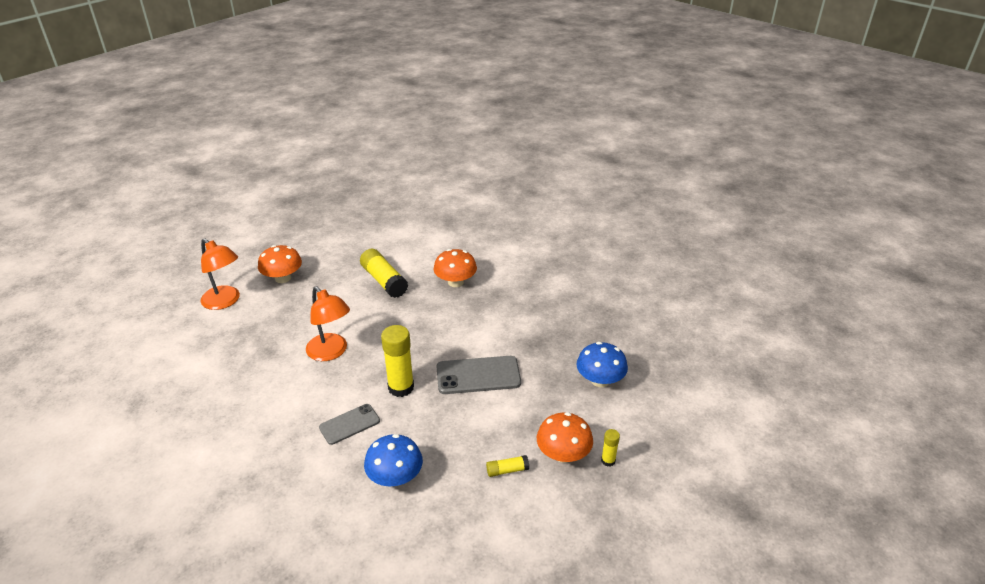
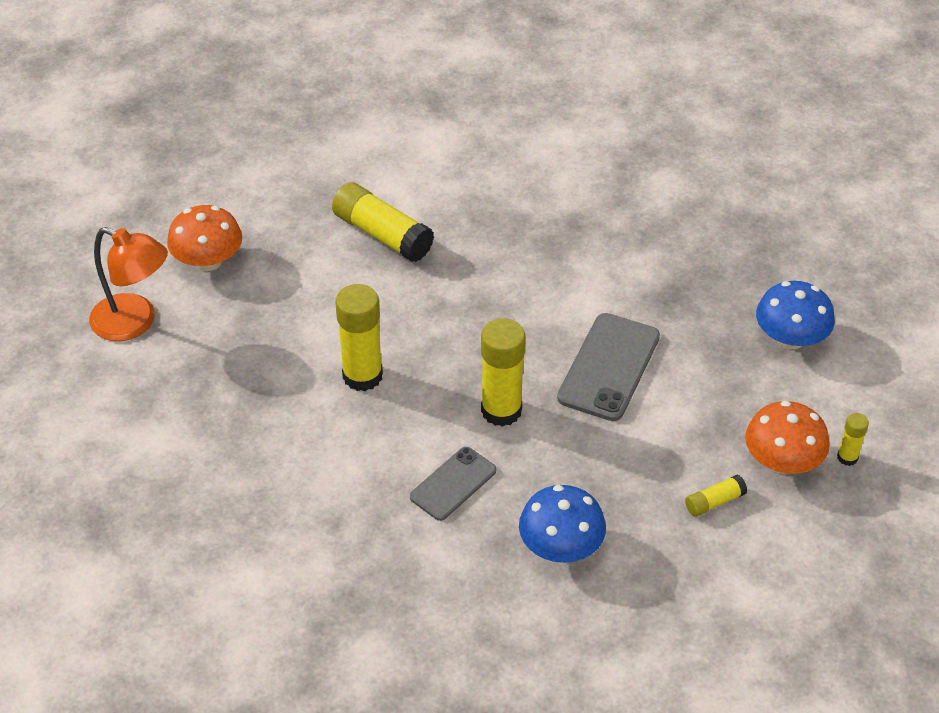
camera: 15 degrees left, 10 degrees up
orange lamp [306,286,350,361] -> yellow glue stick [335,284,383,391]
orange mushroom [434,249,477,287] -> none
grey phone [436,356,521,394] -> grey phone turned 45 degrees counterclockwise [557,313,660,421]

